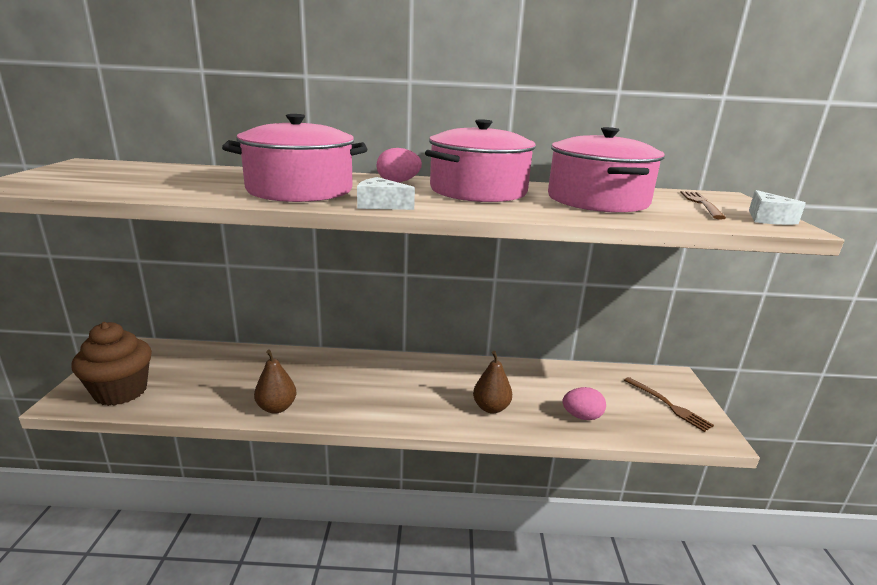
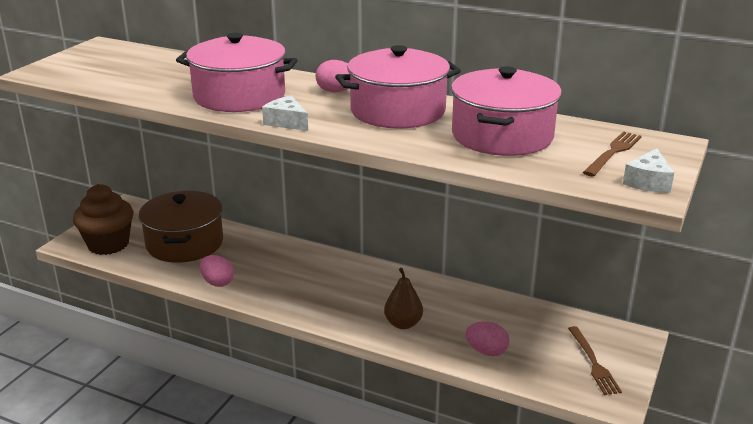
camera: 25 degrees right, 5 degrees up
brown pear [254,350,296,414] -> pink egg [200,255,234,287]
none -> brown pot [139,191,223,263]

